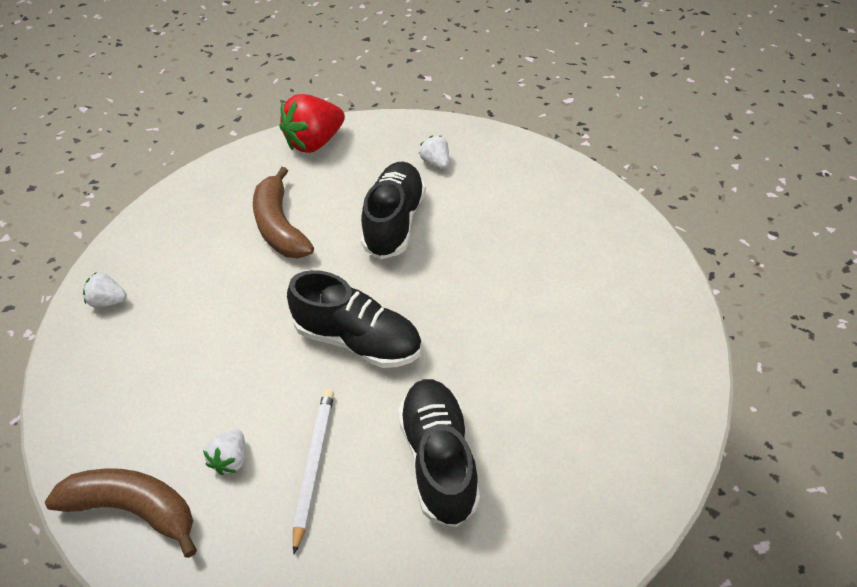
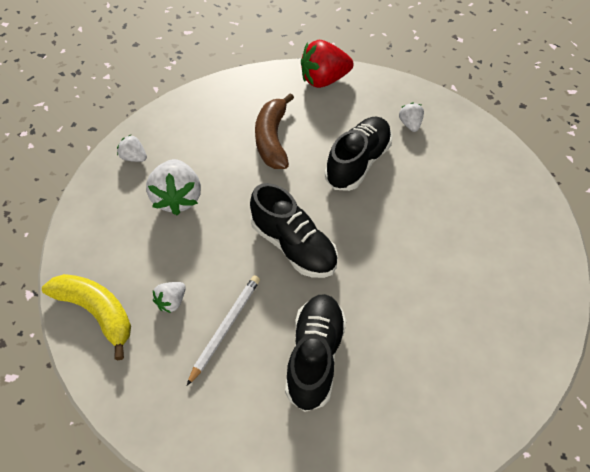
camera: 20 degrees right, 5 degrees up
brown banana [45,468,197,558] -> yellow banana [42,274,131,360]
none -> white strawberry [146,159,201,215]

